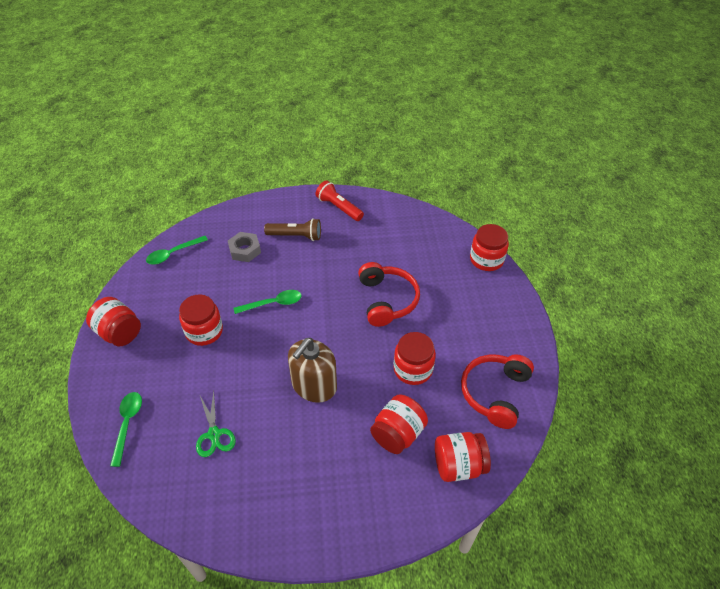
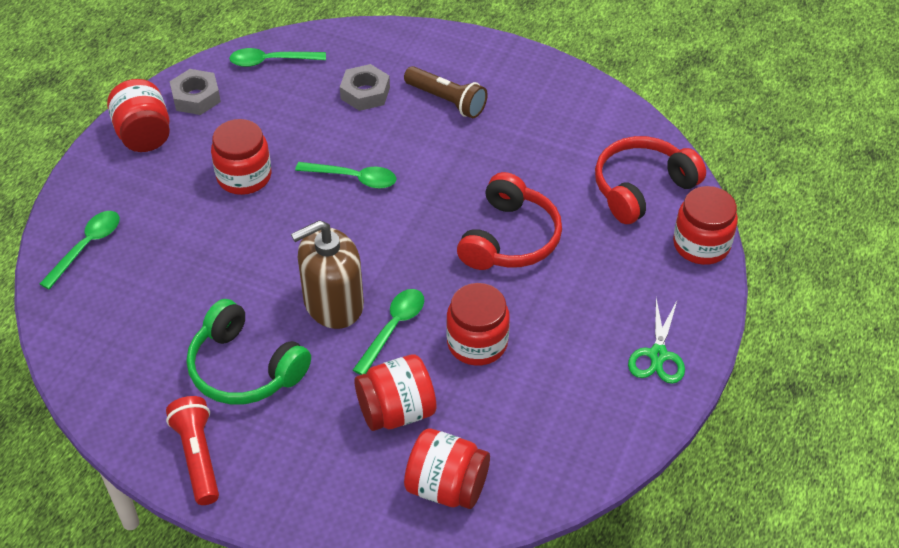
camera: 30 degrees right, 0 degrees up
green scissors [196,391,236,457] -> green scissors moved to [628,298,685,384]
red flashlight [316,180,364,221] -> red flashlight moved to [166,396,219,505]
red headphones [461,354,534,429] -> red headphones moved to [595,136,706,224]
none -> grey nut [170,69,221,115]
none -> green headphones [187,299,311,404]
none -> green spoon [353,289,424,375]

